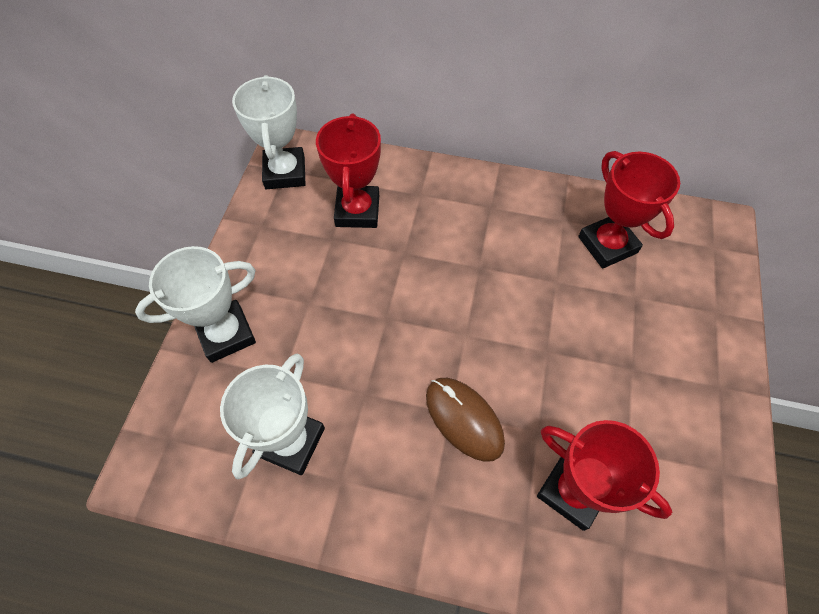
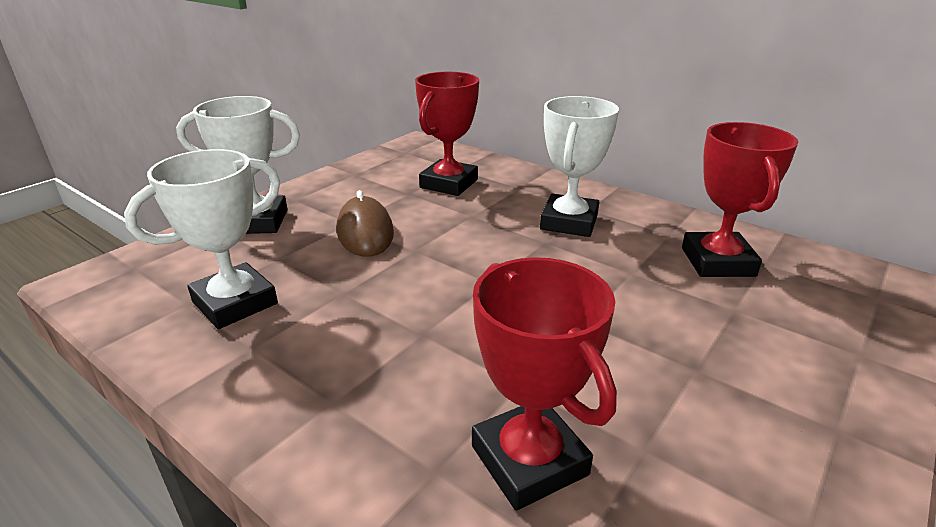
camera: 25 degrees right, 30 degrees down
white trophy [232,75,306,189] -> white trophy moved to [540,96,619,237]
brown mouse [426,378,505,462] -> brown mouse moved to [337,190,394,257]

